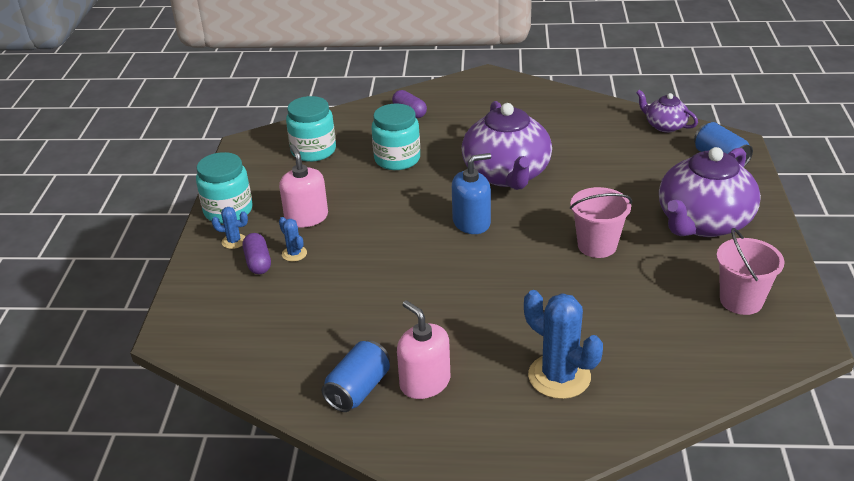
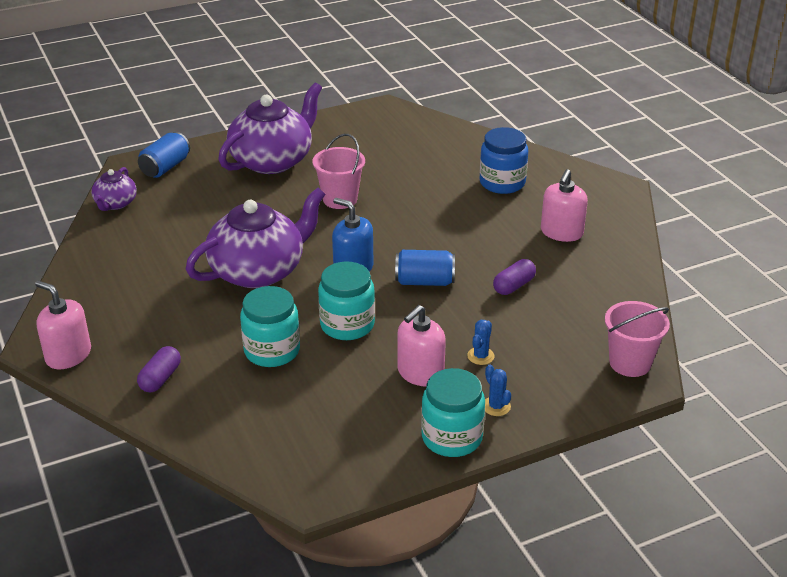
camera: 120 degrees left, 0 degrees up
purple capsule [243,233,271,274] -> purple capsule moved to [493,259,536,295]
turquoise jar [286,96,336,162] -> turquoise jar moved to [318,261,375,340]
blue can [322,340,390,412] -> blue can moved to [395,250,455,286]
blue cactus [524,290,603,399] -> blue jar [480,127,528,194]
purple teapot [659,147,761,237] -> purple teapot turned 60 degrees counterclockwise [218,83,322,174]
pink bucket [716,228,785,315] -> pink bucket moved to [605,301,670,377]
none -> pink soap dispenser [35,281,91,369]

